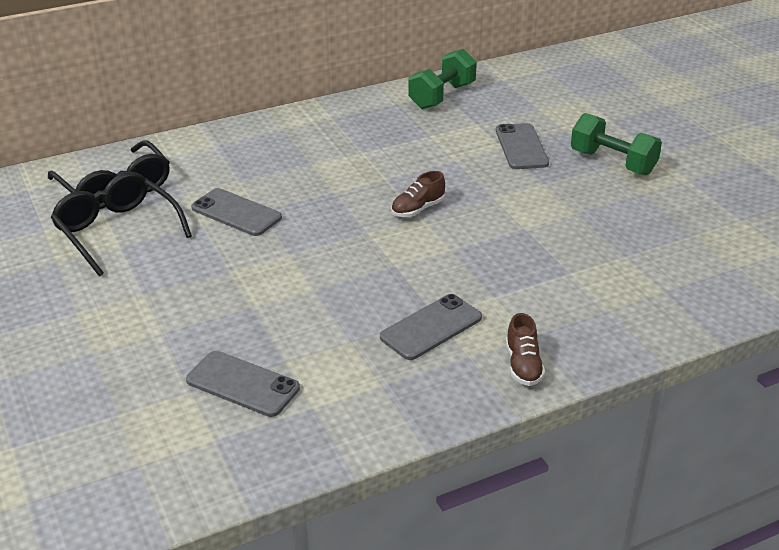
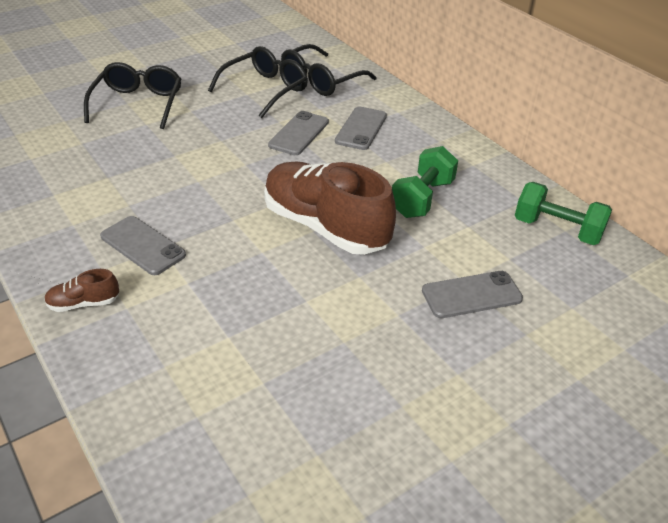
camera: 80 degrees right, 5 degrees up
grey phone [186,351,300,417] -> grey phone moved to [335,106,387,150]
brown shoe [391,171,445,217] -> brown shoe [264,162,396,255], size x2.44
green dumbbell [571,113,662,175] -> green dumbbell moved to [392,146,458,218]
none -> black glasses [84,62,181,129]

